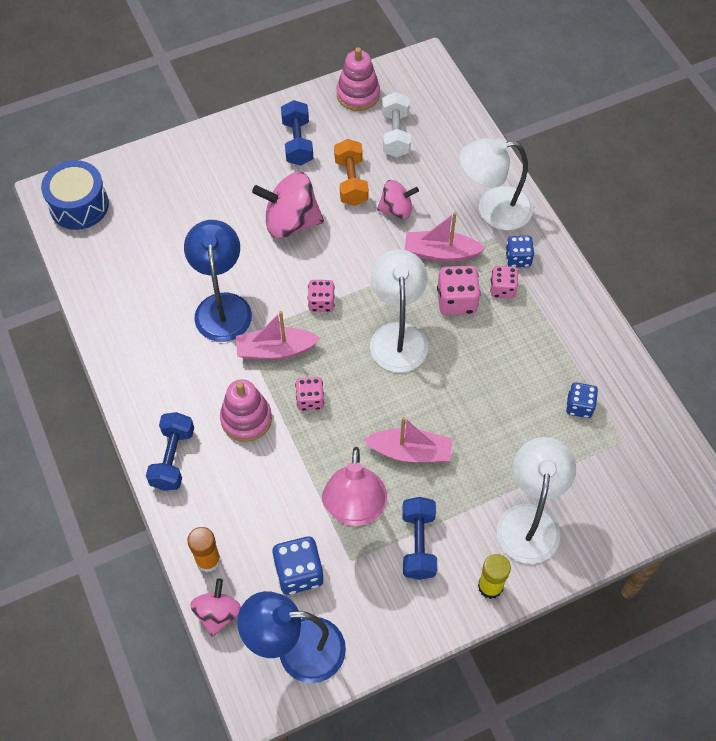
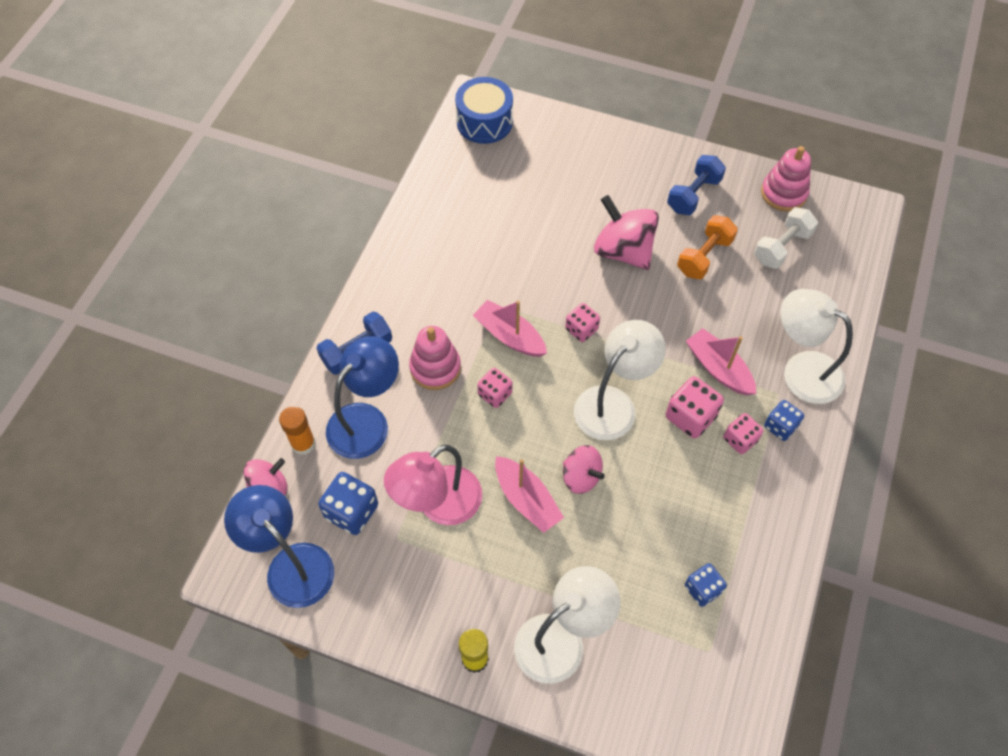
camera: 45 degrees right, 0 degrees up
blue lamp [184,220,252,342] -> blue lamp moved to [326,336,399,459]
pink spinning top [377,180,419,219] -> pink spinning top moved to [563,445,605,494]
blue dumbbell [402,497,437,580] -> none

